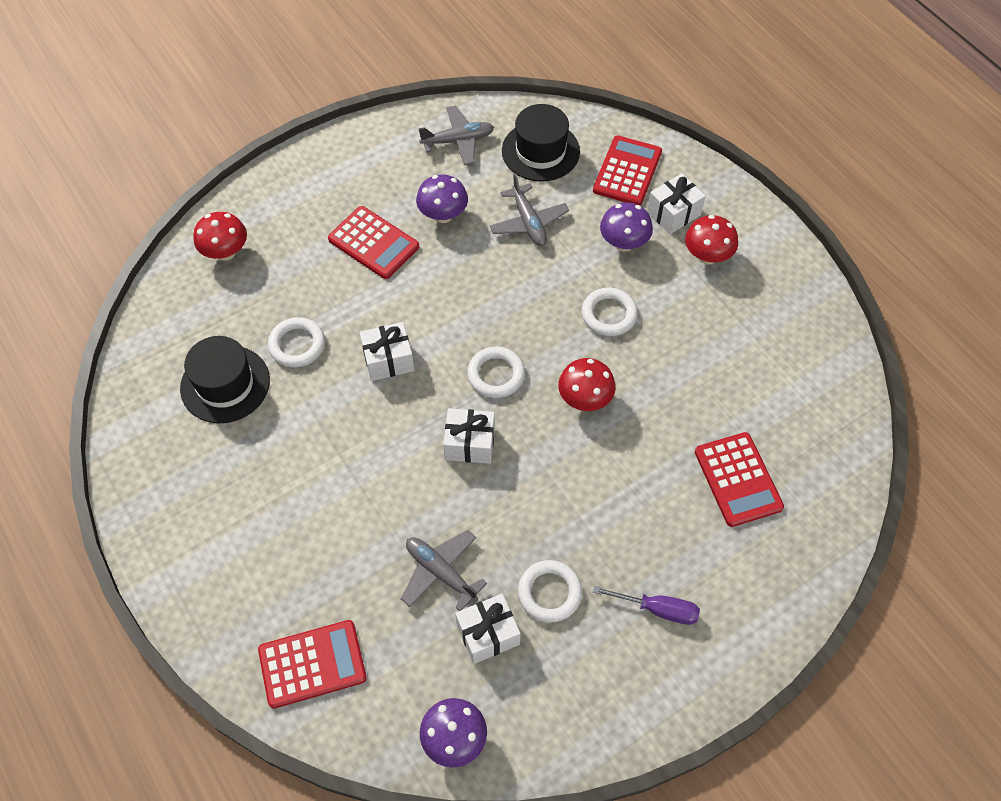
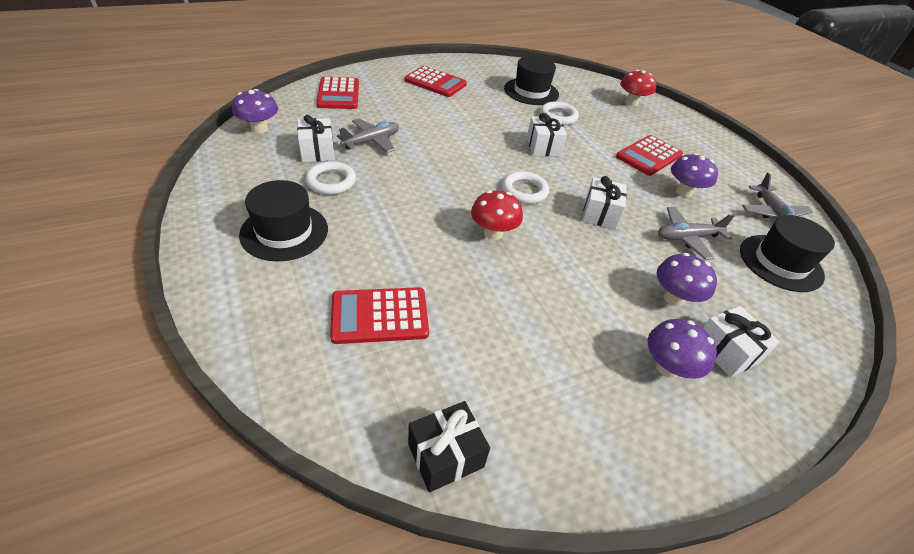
camera: 95 degrees right, 15 degrees down
white gift [443,408,495,464] -> white gift moved to [582,176,627,229]
white ring [582,288,638,336] -> none
red calculator [593,135,662,205] -> red calculator moved to [404,66,467,97]
purple screwdriver [593,586,700,625] -> black hat [239,180,328,261]
red mushroom [685,215,738,265] -> purple mushroom [648,319,717,379]
none -> black gift [408,401,490,493]

